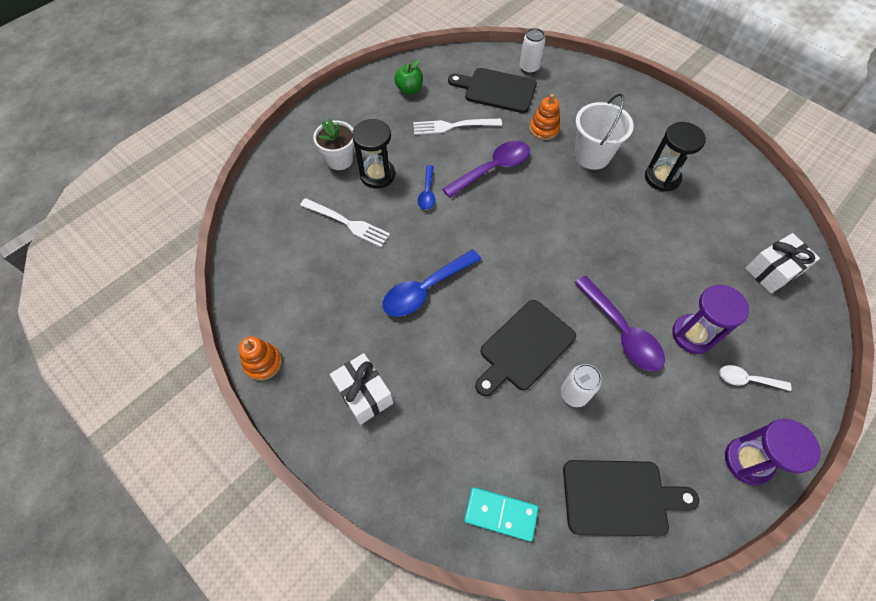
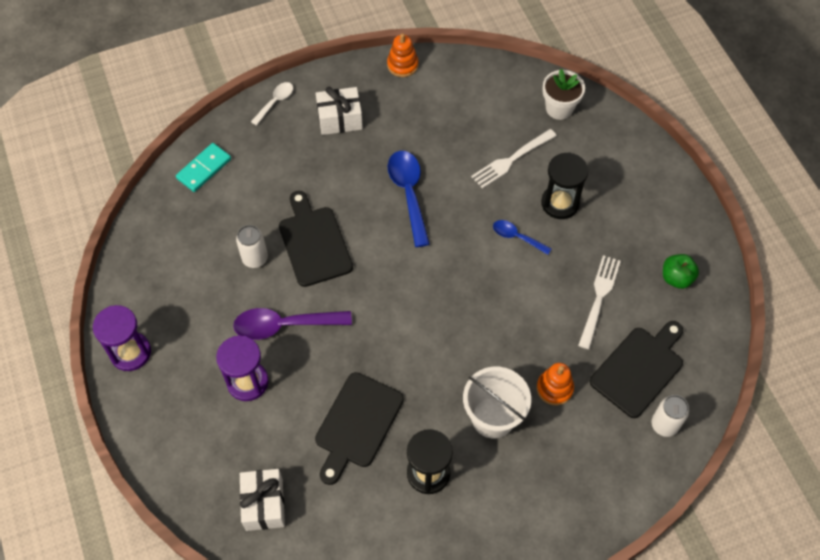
camera: 115 degrees right, 0 degrees up
white flower pot [313,119,354,170] -> white flower pot moved to [542,69,585,120]
purple spoon [442,141,530,198] -> none
black cutting board [563,460,699,536] -> black cutting board moved to [315,372,404,485]
white spoon [719,365,792,391] -> white spoon moved to [251,82,293,126]

